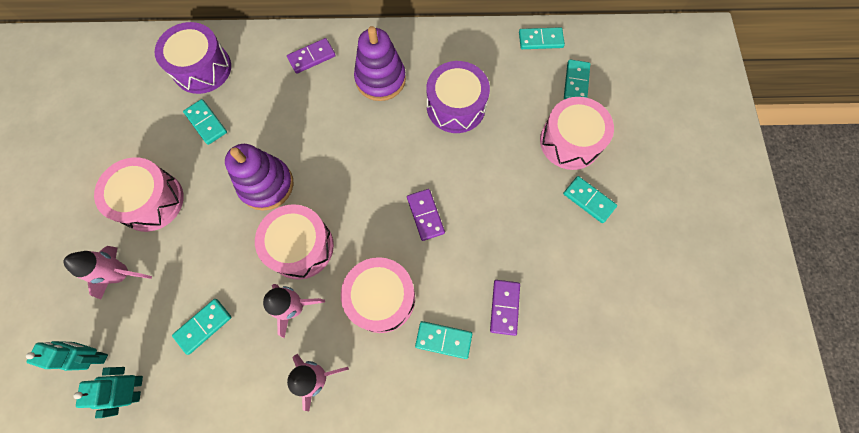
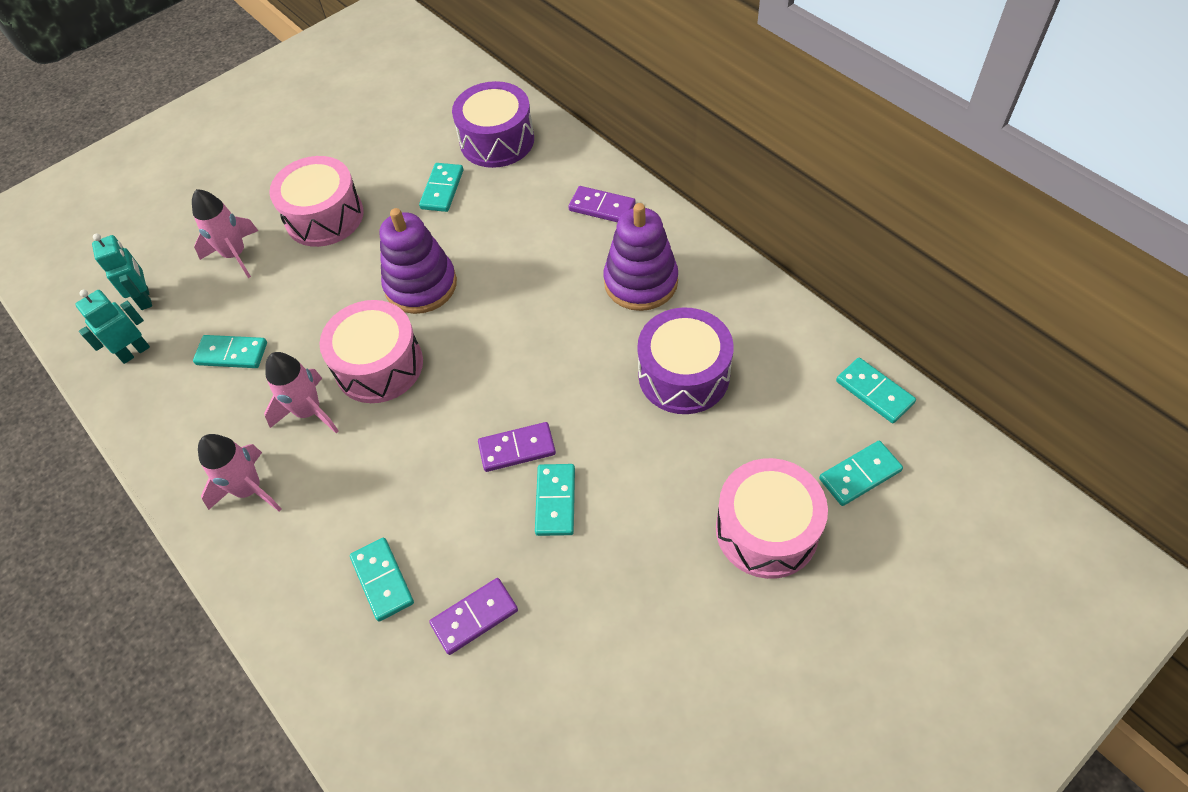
camera: 55 degrees right, 15 degrees down
pink drum [341,257,415,333] -> none
purple domino [407,189,445,241] -> purple domino turned 45 degrees clockwise [478,422,556,472]
turquoise domino [563,176,617,223] -> turquoise domino moved to [535,464,575,536]

